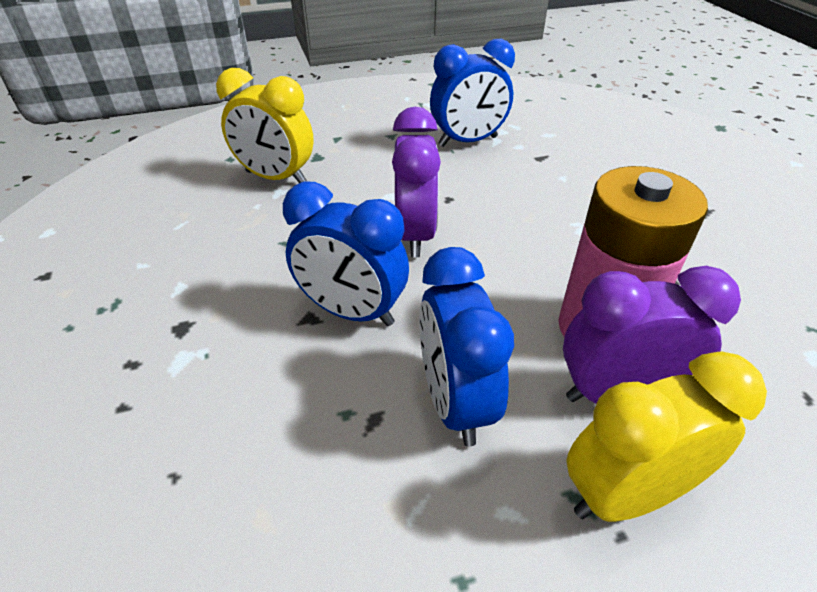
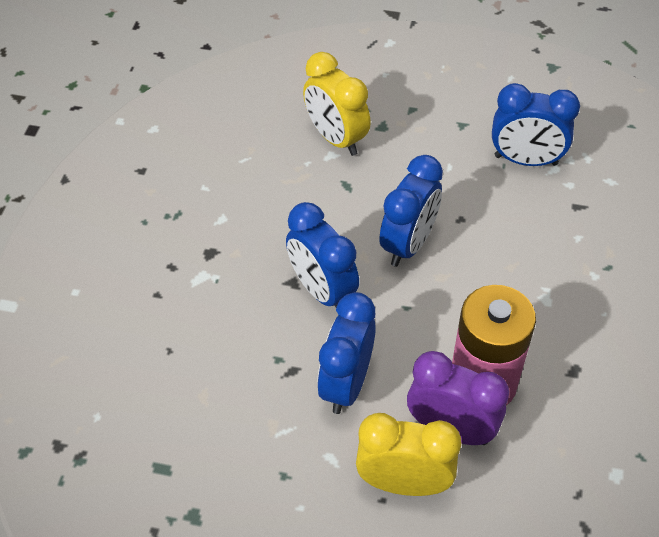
camera: 30 degrees right, 10 degrees up
purple clock [392,107,441,257] -> blue clock [379,155,443,267]

